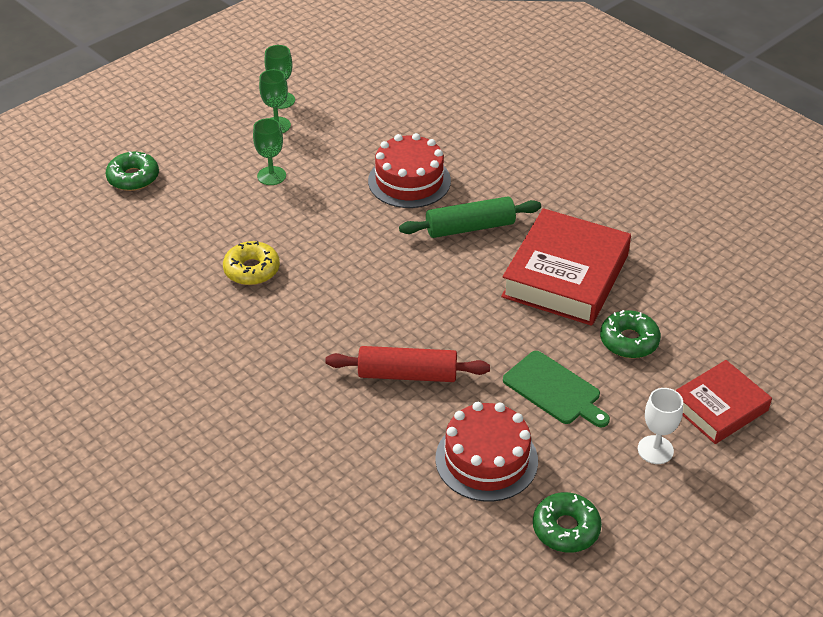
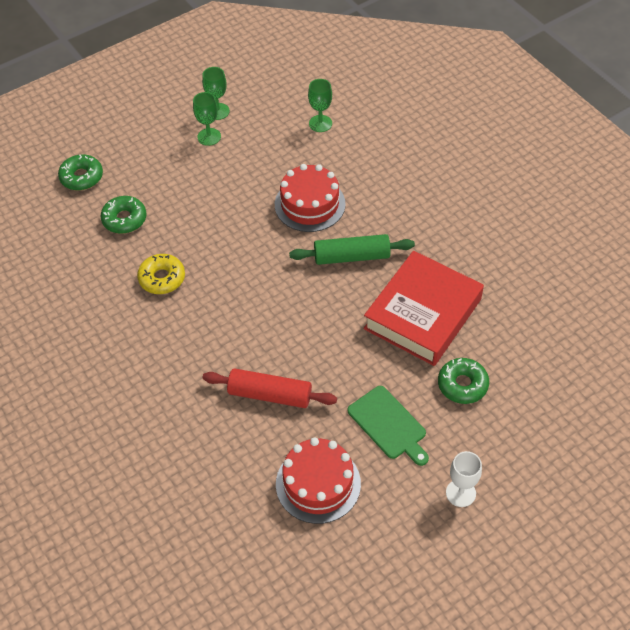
camera: 10 degrees right, 10 degrees up
green goblet [253,118,286,185] -> green goblet moved to [308,79,332,132]
green donut [533,492,602,553] -> green donut moved to [101,196,146,234]
red book [675,360,772,444] -> none

